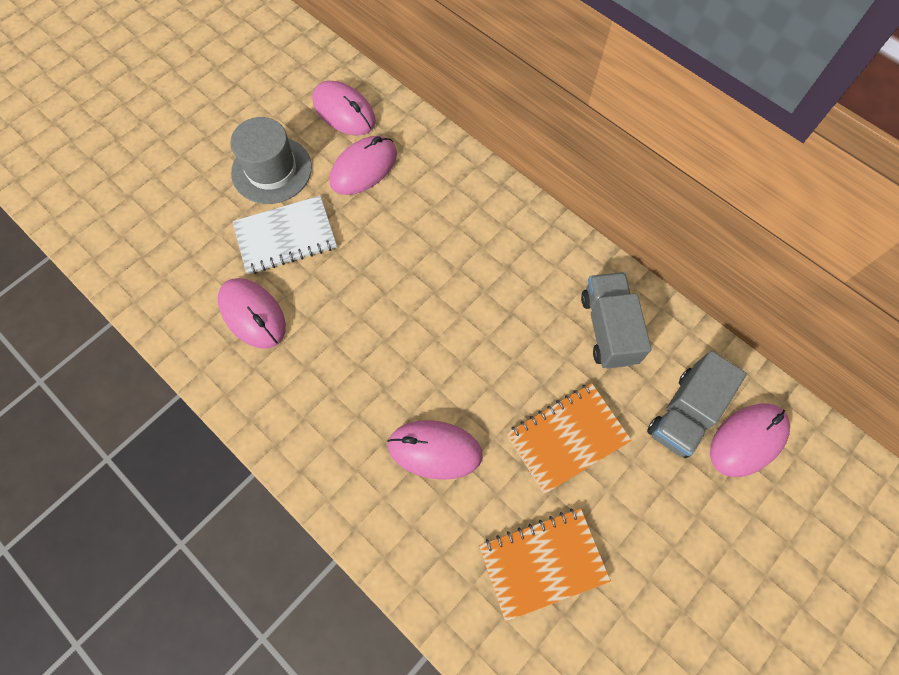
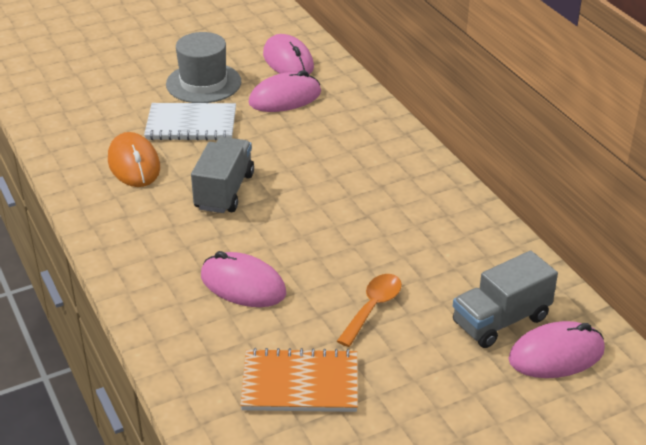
camera: 20 degrees right, 30 degrees down
pink mouse [218,278,286,349] -> orange mouse [108,132,160,187]
orange notebook [507,383,632,494] -> orange spoon [337,274,402,347]
grey truck [581,272,651,369] -> grey truck moved to [191,137,254,213]

